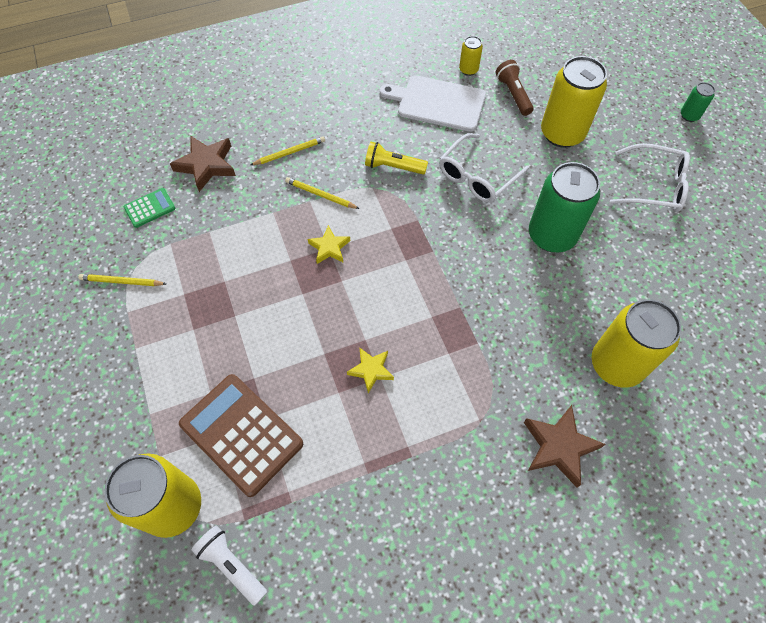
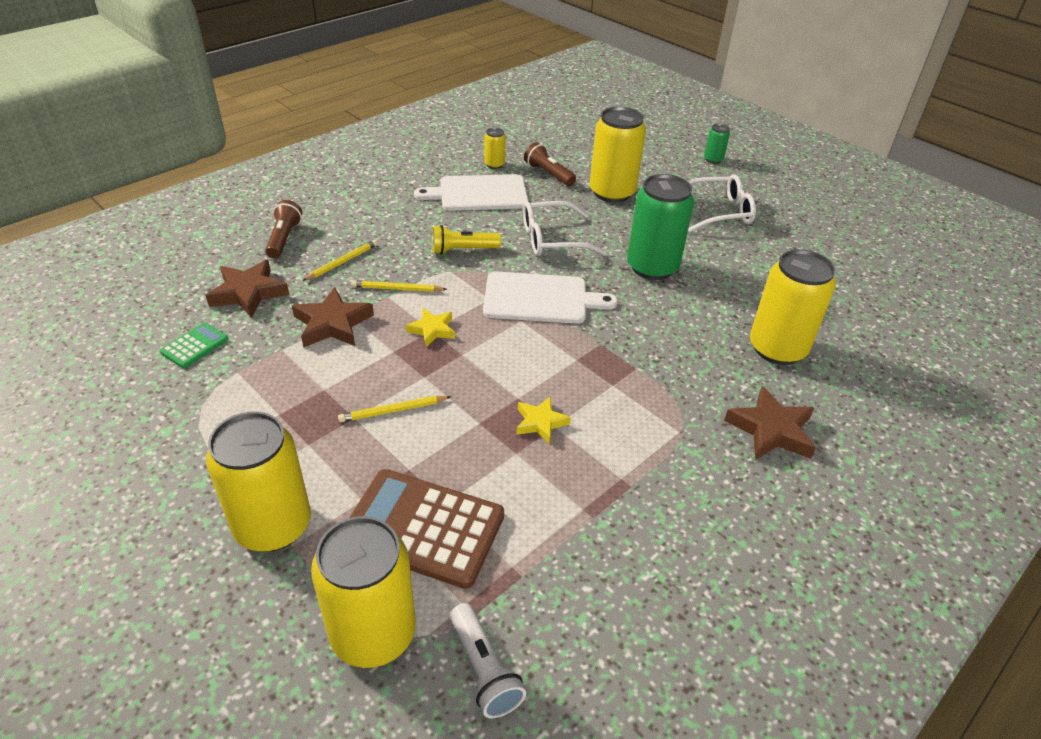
camera: 25 degrees left, 20 degrees down
yellow pencil [78,274,166,286] -> yellow pencil moved to [338,396,451,422]
white flashlight [191,526,267,606] -> white flashlight turned 135 degrees counterclockwise [450,603,526,718]
white glasses [439,133,529,203] -> white glasses turned 60 degrees clockwise [523,201,606,256]
none -> yellow can [206,412,311,552]
none -> brown flashlight [265,200,302,259]
none -> brown star [292,287,374,348]
none -> white cutting board [483,271,618,324]

